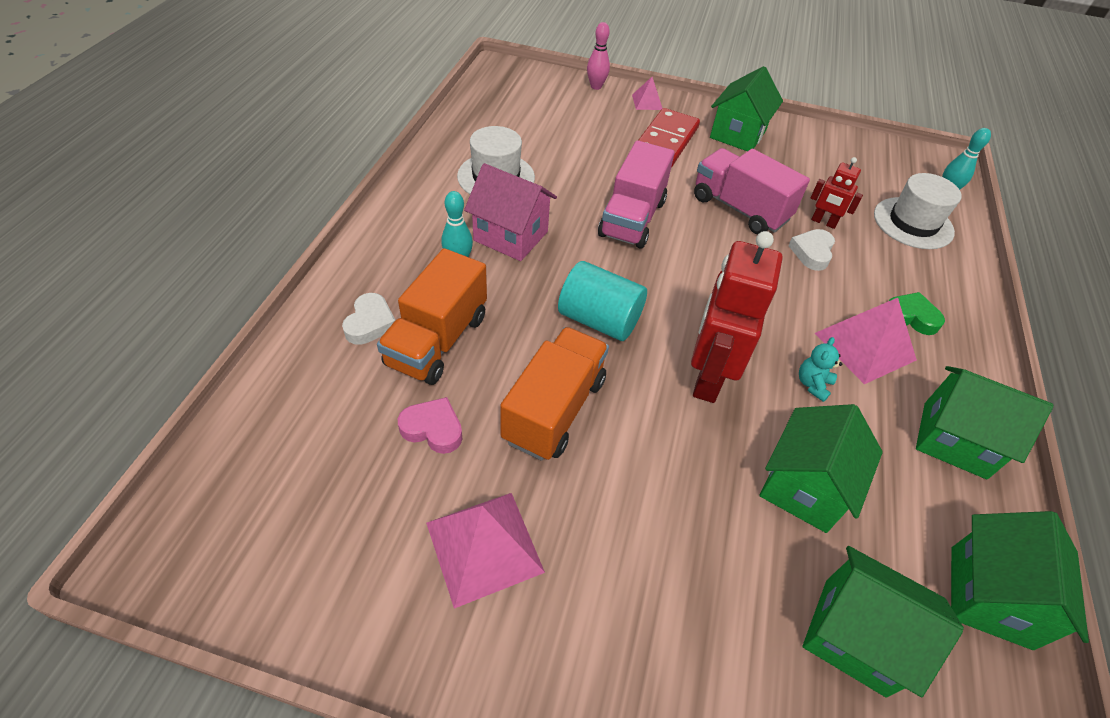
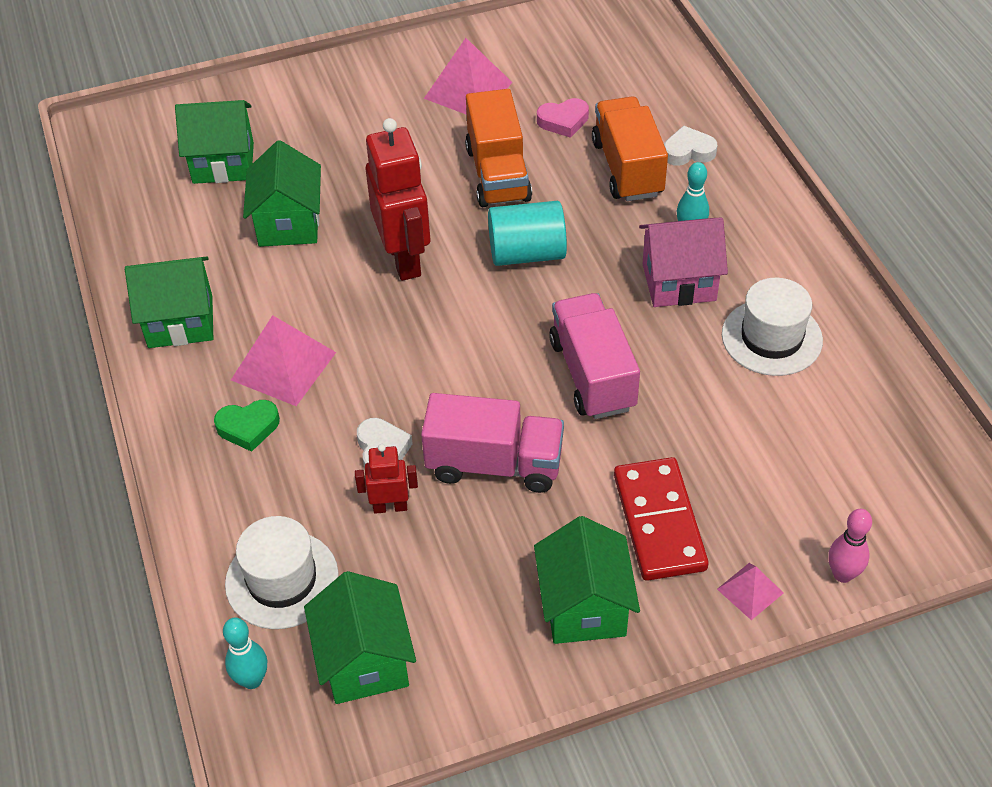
camera: 150 degrees right, 0 degrees up
white heart [342,293,395,345] -> white heart turned 105 degrees clockwise [664,126,717,166]
turquoise teddy bear [799,337,842,402] -> none
green house [951,511,1089,650] -> green house moved to [304,571,416,704]

